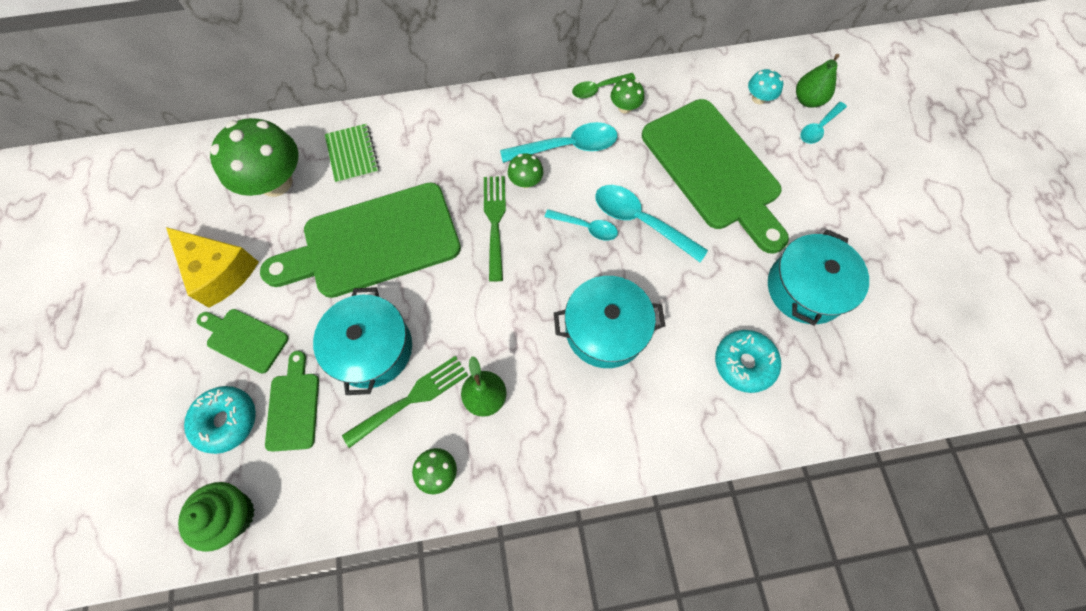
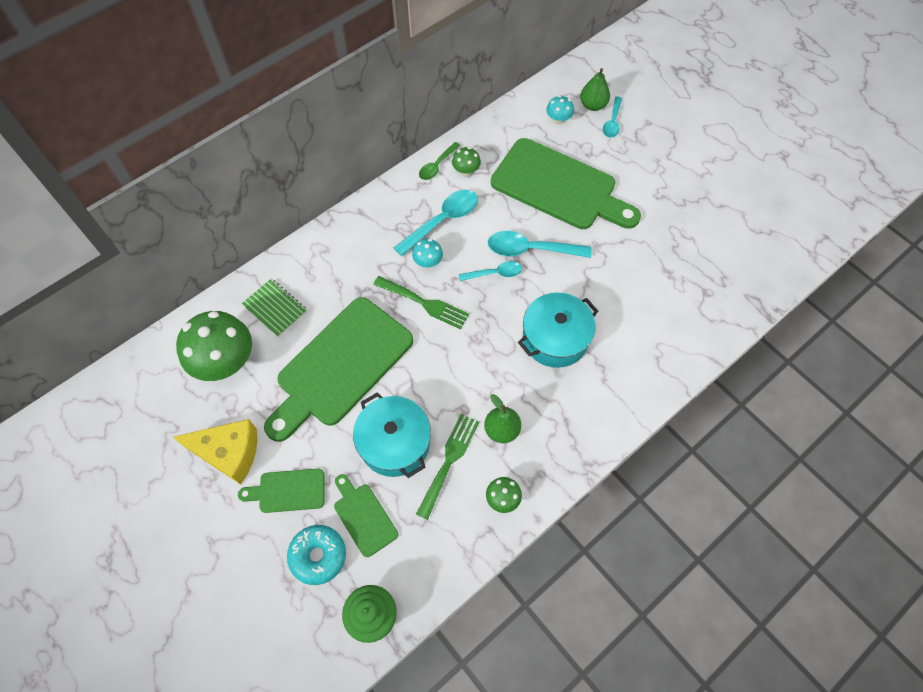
camera: 30 degrees left, 5 degrees down
green fork [484,176,506,282] -> green fork turned 150 degrees clockwise [373,276,469,329]
green mushroom [508,153,543,188] -> turquoise mushroom [412,239,443,268]
turquoise donut [715,330,781,393] -> none
turquoise pot [768,229,869,326] -> none

